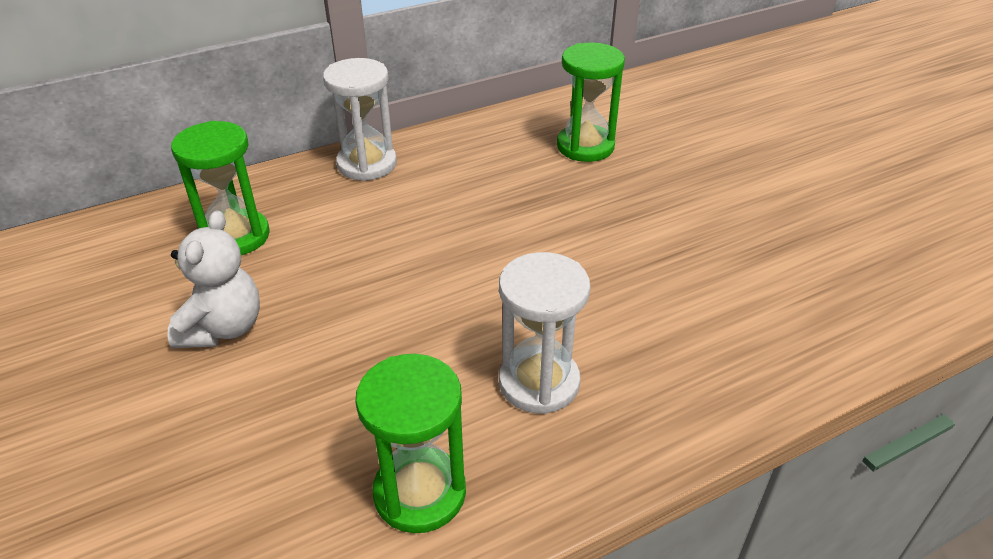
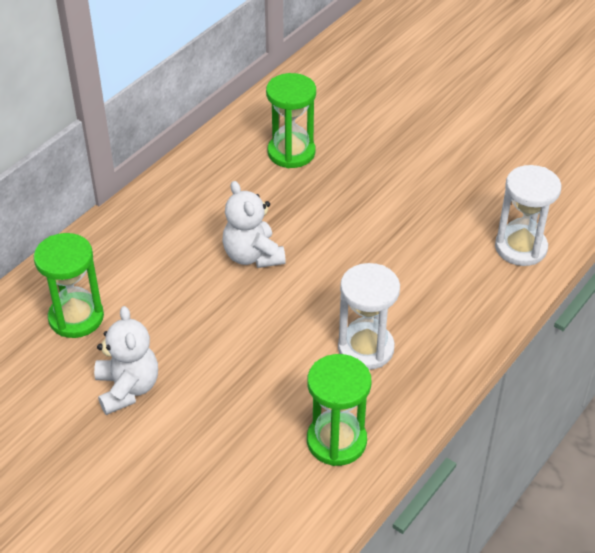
camera: 25 degrees left, 5 degrees up
white hourglass [323,58,397,181] -> white hourglass moved to [495,165,561,266]
none -> white teddy bear [223,181,286,268]

